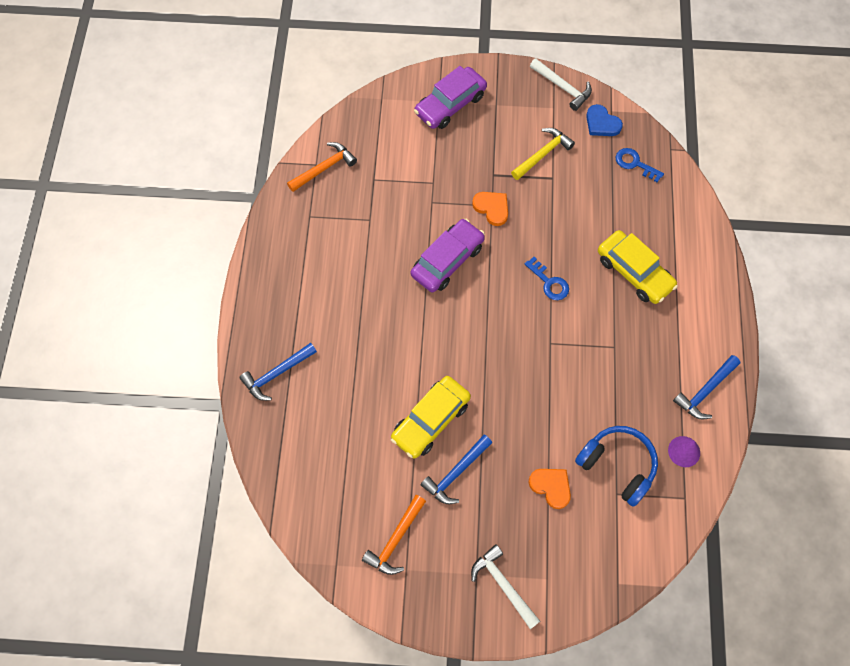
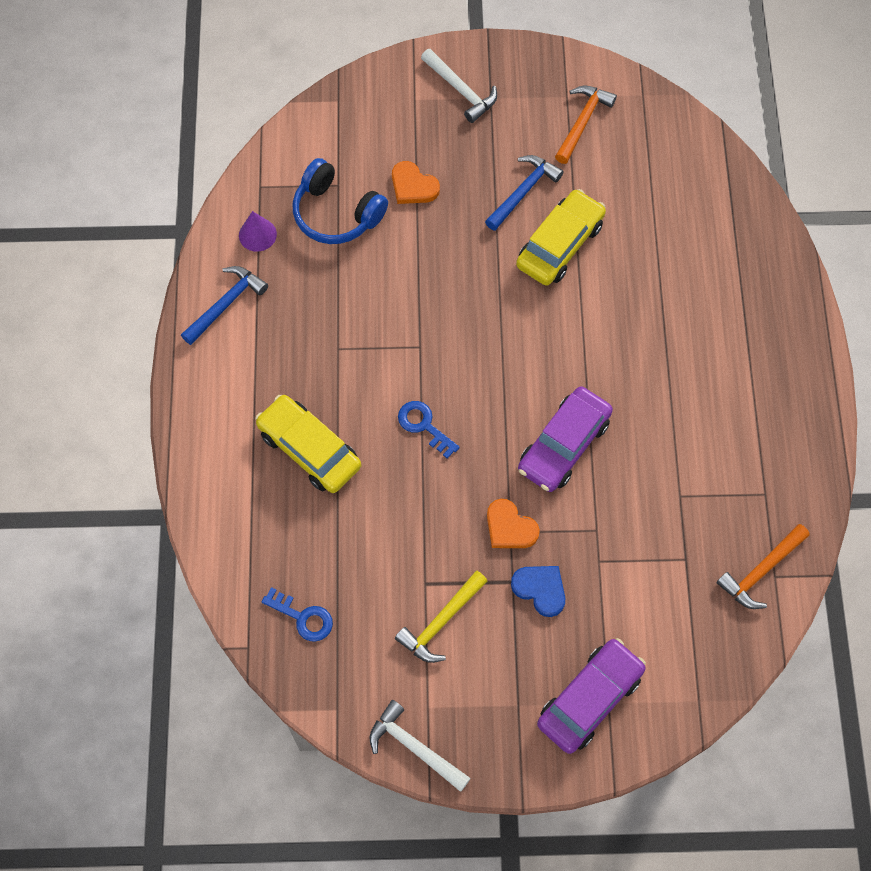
camera: 175 degrees right, 0 degrees up
blue hammer [239,343,317,401] -> none
blue heart [586,104,623,136] -> blue heart moved to [511,566,565,617]

